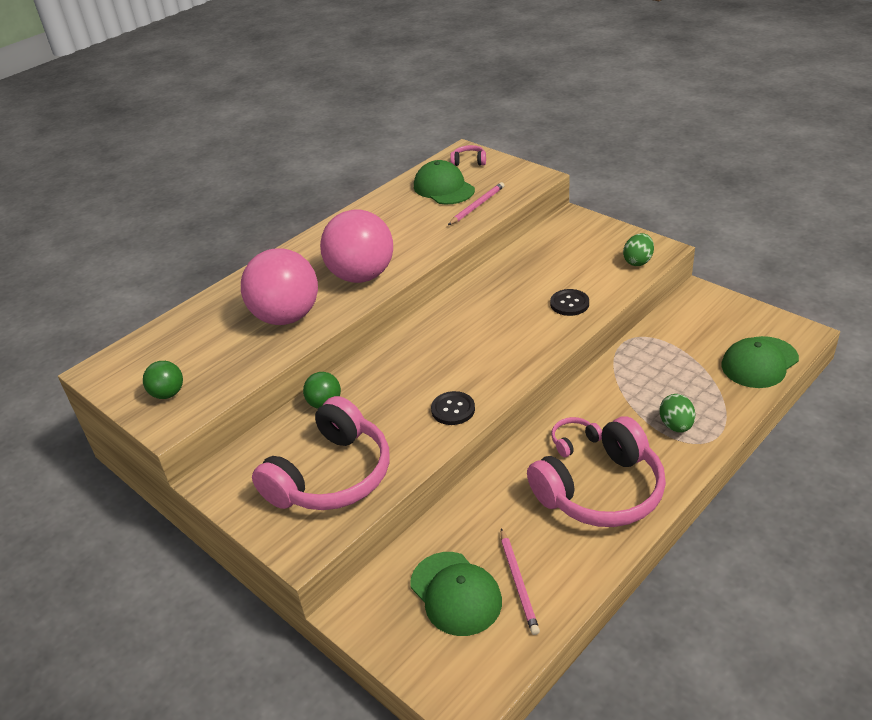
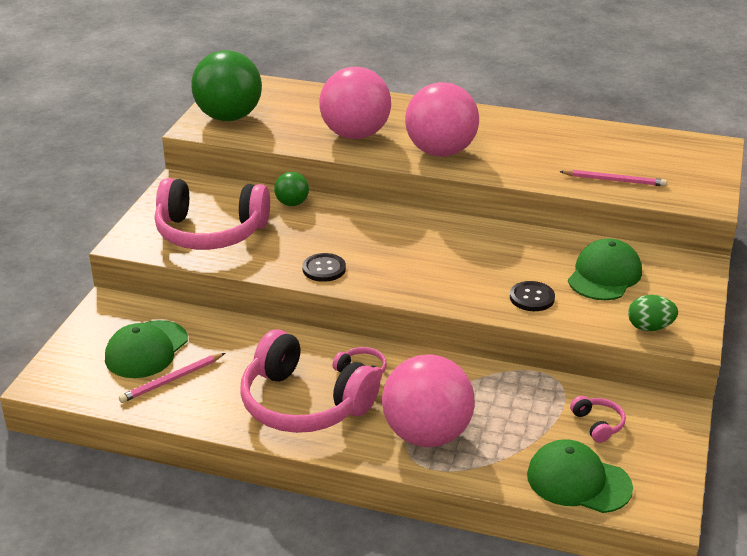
camera: 60 degrees right, 5 degrees down
green ball [143,361,183,399] -> green ball [191,50,262,121], size x2.13
green cap [414,160,475,204] -> green cap moved to [568,238,642,300]
pink headphones [450,145,486,166] -> pink headphones moved to [570,396,626,443]
green egg [660,394,695,433] -> pink ball [382,354,475,447]

